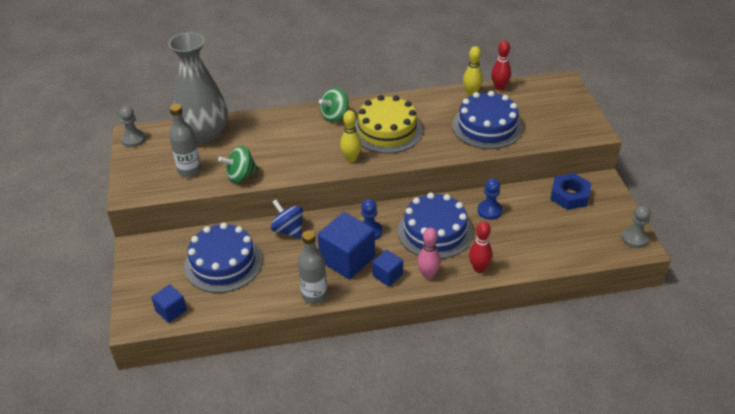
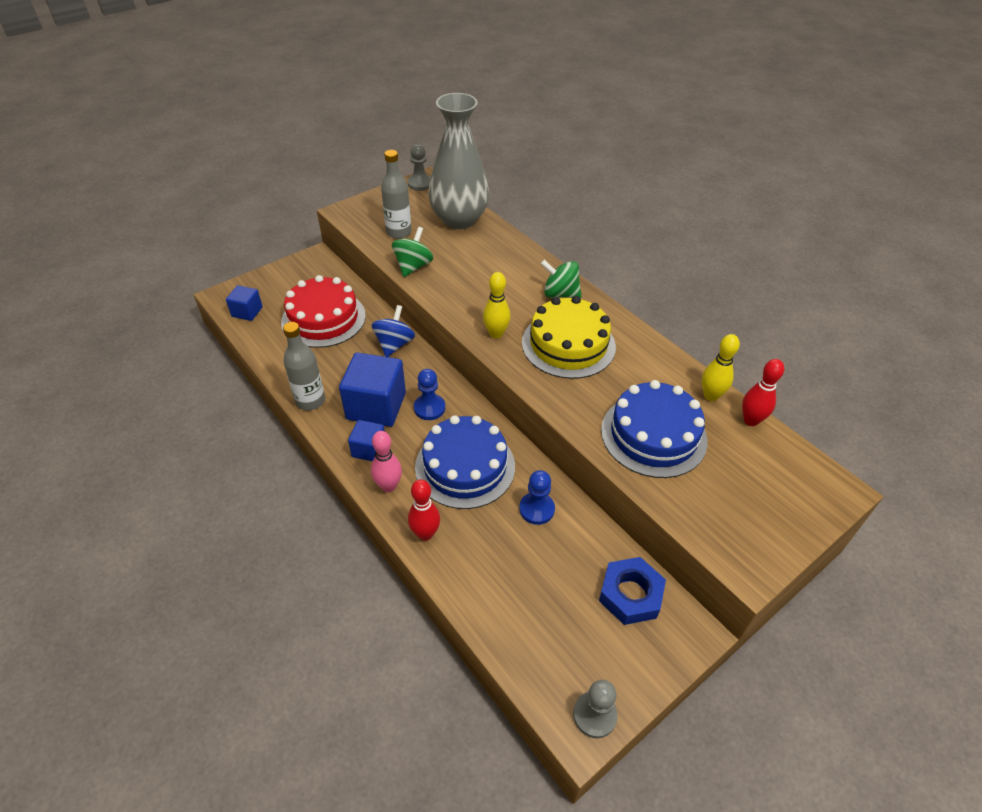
camera: 60 degrees right, 5 degrees up
blue cake [184,223,262,293] -> red cake [281,275,366,348]
green spinning top [218,146,258,183] -> green spinning top turned 75 degrees clockwise [392,227,433,277]

